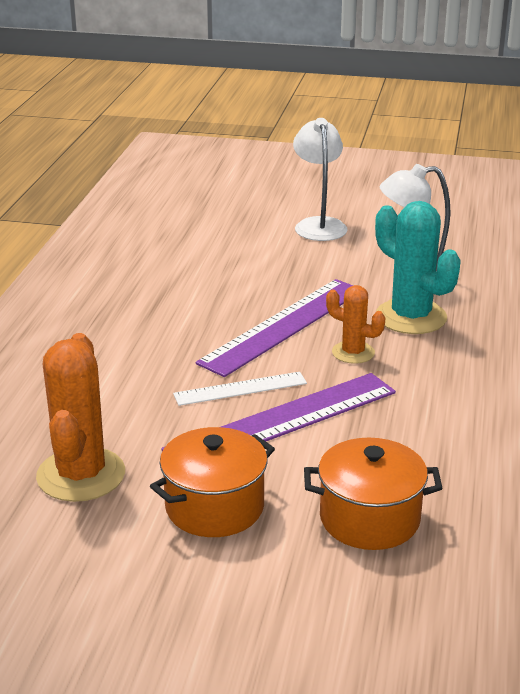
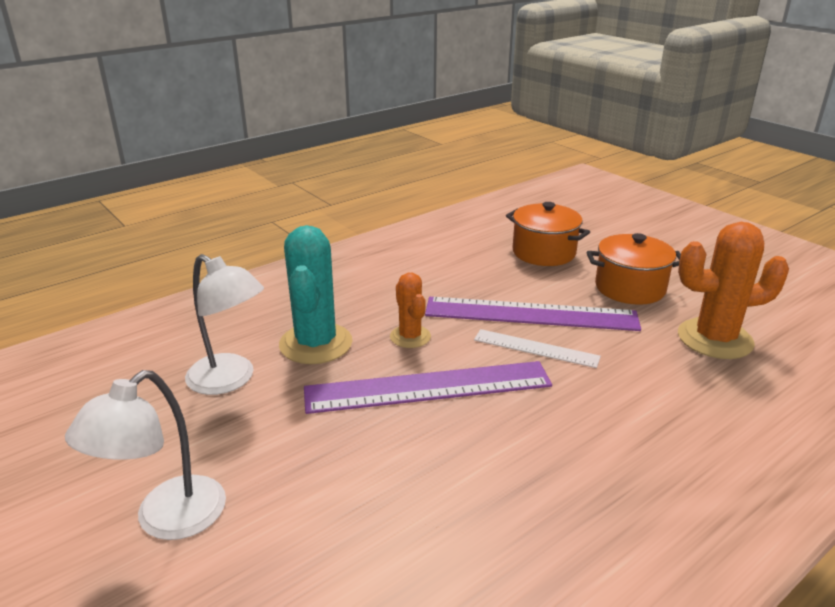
camera: 140 degrees left, 0 degrees up
orange cactus [36,333,125,502] -> orange cactus turned 45 degrees clockwise [678,222,789,359]

